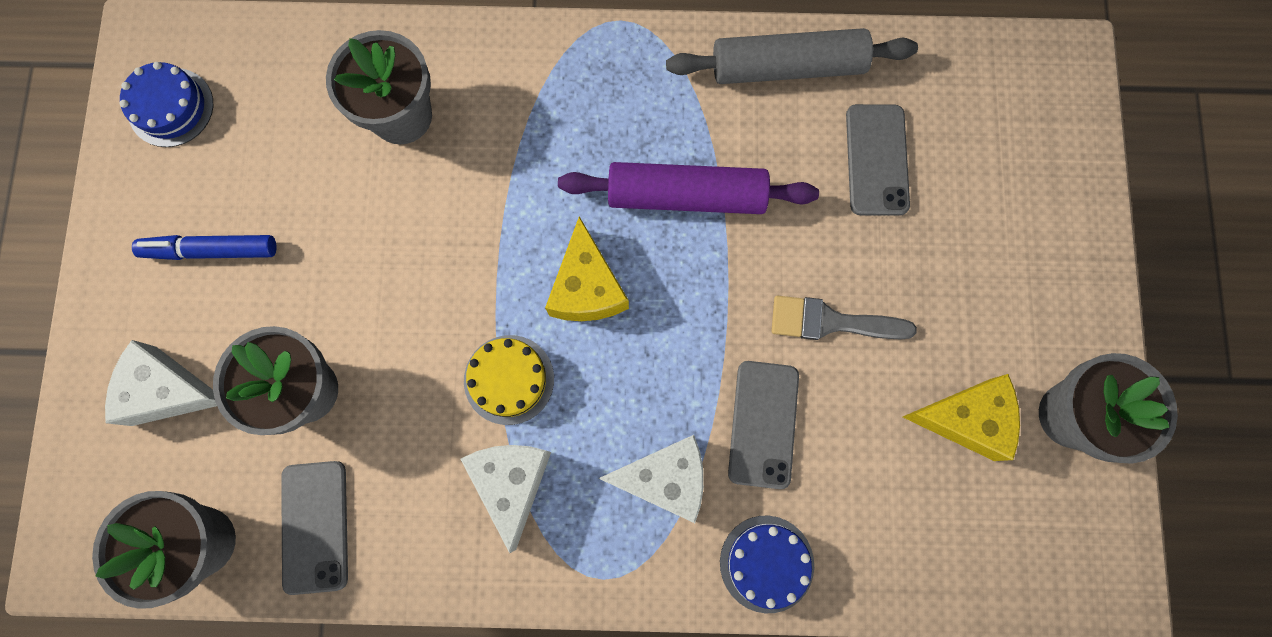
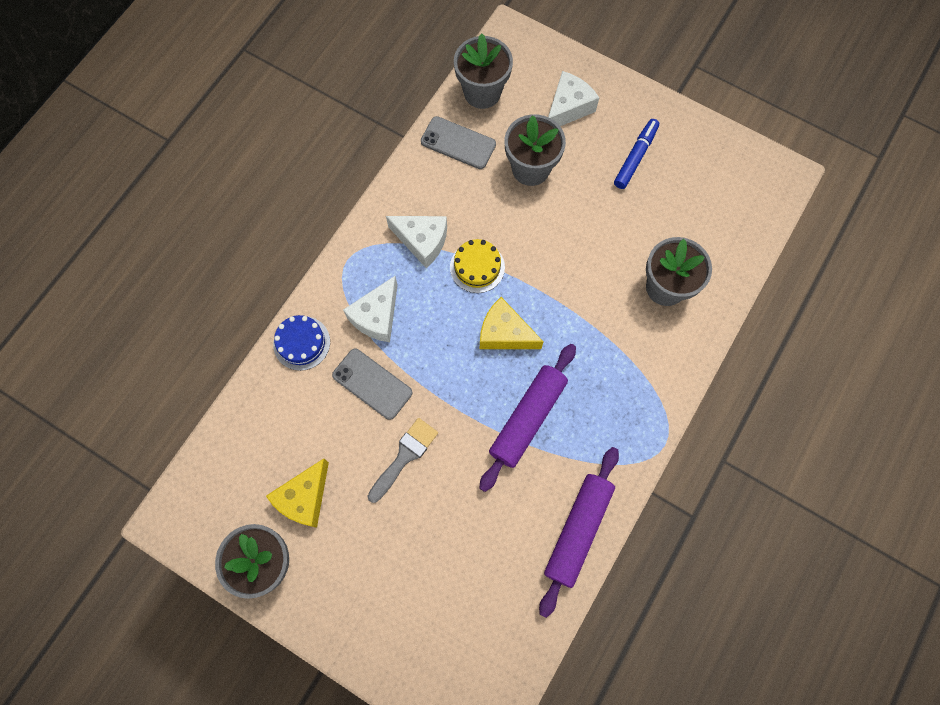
camera: 120 degrees right, 5 degrees down
blue cake [119,62,213,147] -> none
grey rolling pin [666,28,918,84] -> purple rolling pin [539,447,619,618]
grey phone [846,104,910,216] -> none

